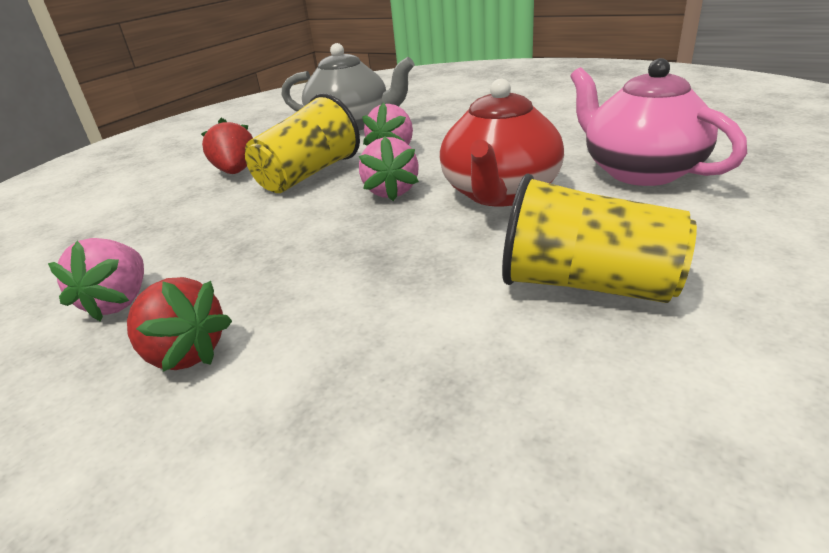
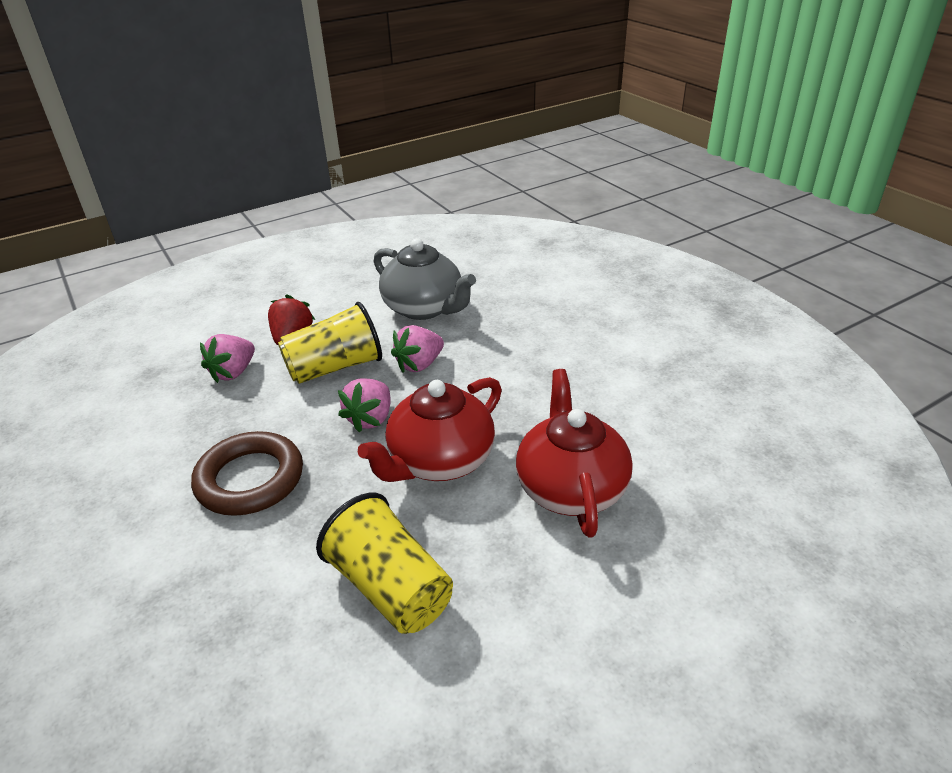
camera: 25 degrees right, 5 degrees up
pink strawberry [48,238,144,322] -> pink strawberry moved to [200,334,255,383]
red strawberry [127,277,232,371] -> none
pink teapot [570,58,747,186] -> red teapot [516,369,633,538]
none -> brown ring [191,431,303,516]

